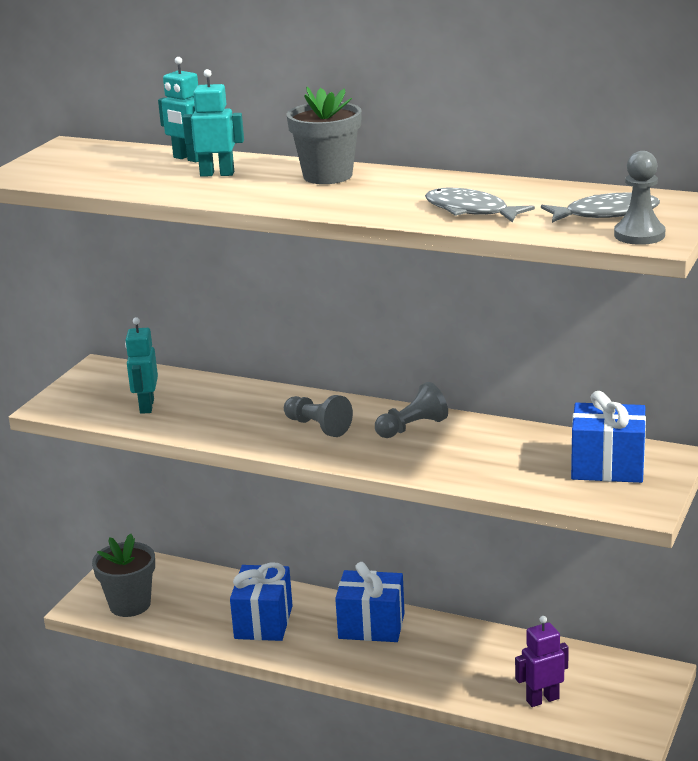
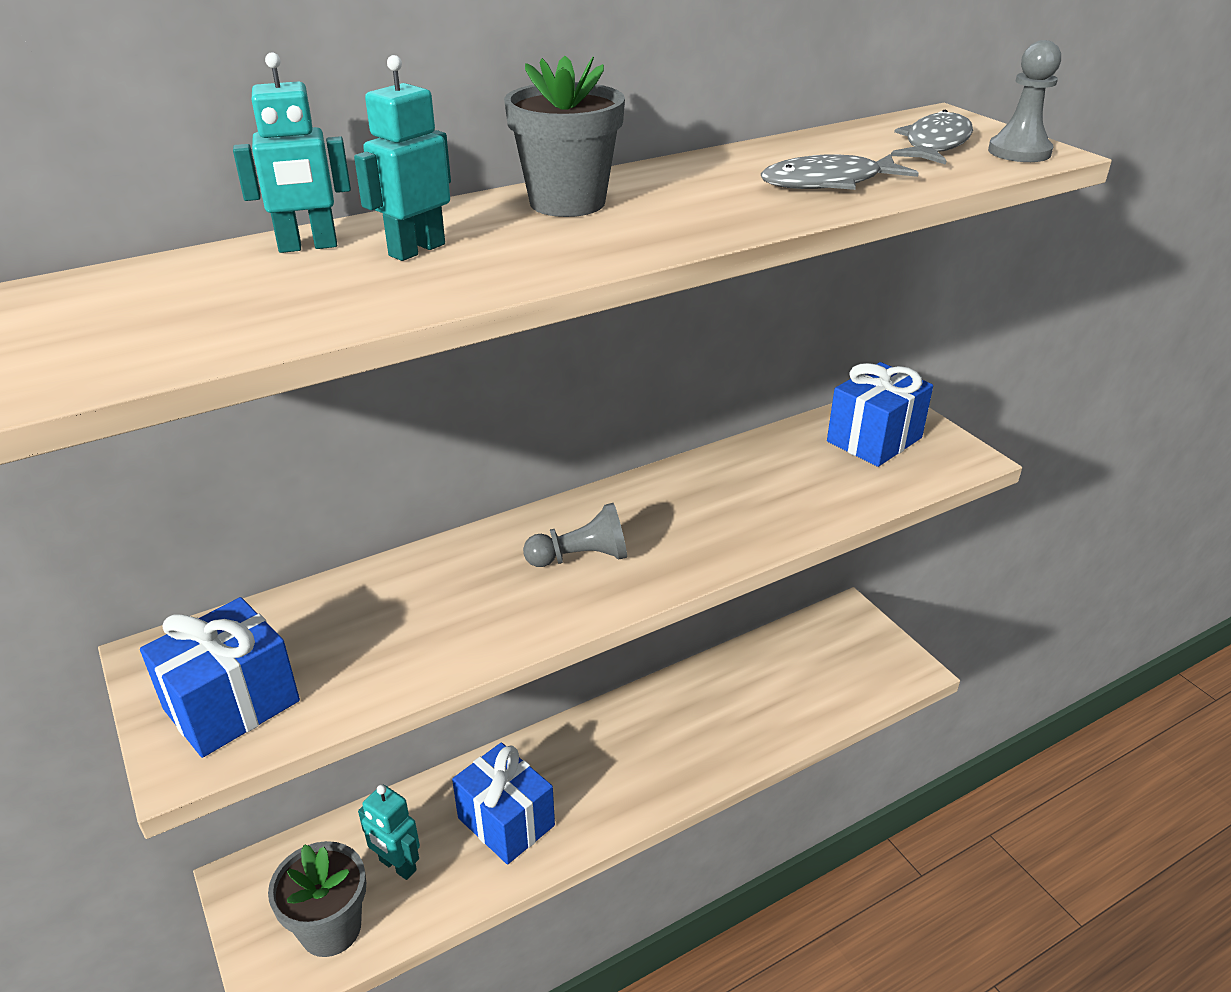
camera: 55 degrees left, 10 degrees up
turquoise robot [125,317,158,414] -> turquoise robot moved to [358,785,420,880]
blue gift [335,562,405,642] -> blue gift moved to [140,597,300,758]
grey pawn [375,382,448,438] -> none
purple robot [515,616,569,707] -> none

